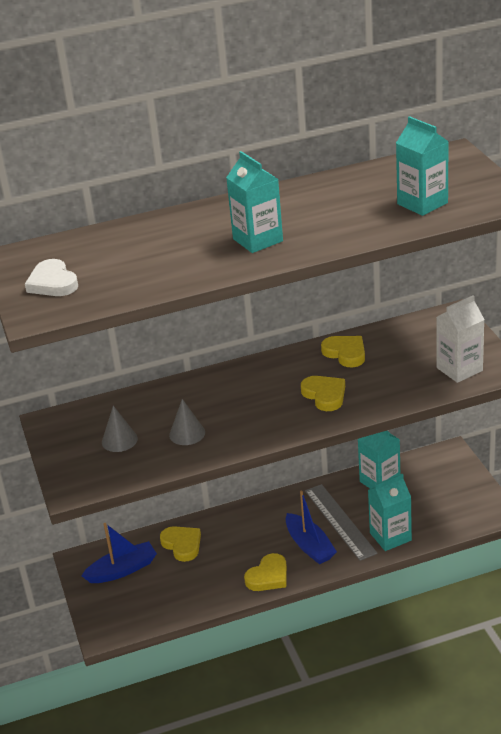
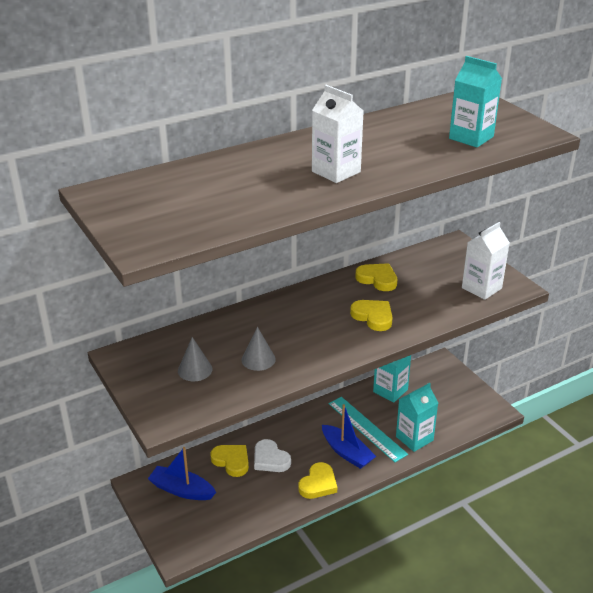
camera: 15 degrees left, 0 degrees up
white heart [25,259,78,296] -> white heart moved to [254,439,291,472]
blue boat [81,523,157,583] -> blue boat turned 120 degrees counterclockwise [148,447,216,500]
turquoise carton [226,151,283,253] -> white carton [312,85,363,183]
grey ruler [305,484,378,561] -> turquoise ruler [328,397,408,462]

